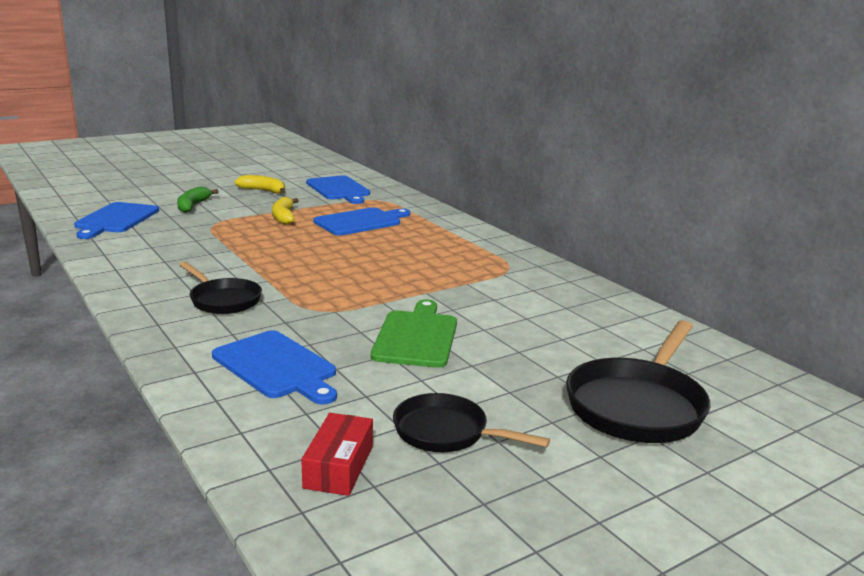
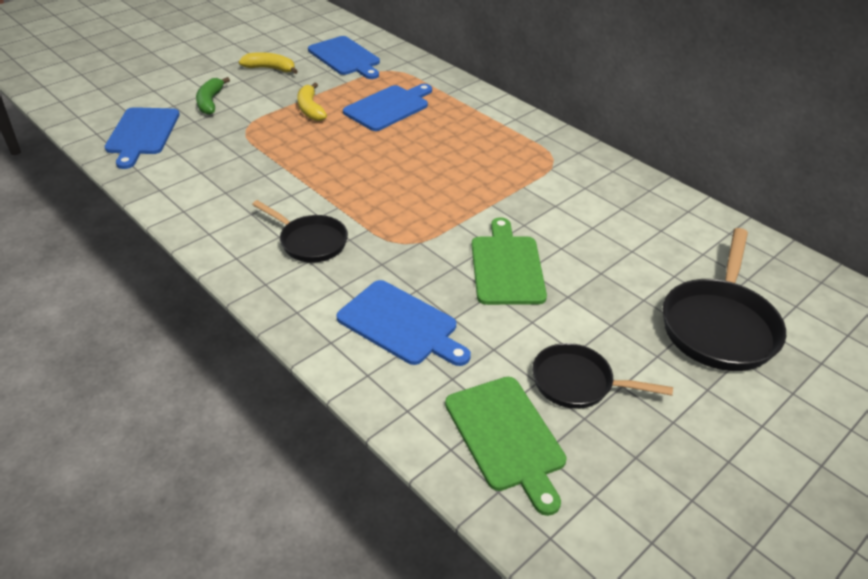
camera: 10 degrees left, 20 degrees up
red box [301,413,373,496] -> green cutting board [445,377,566,516]

